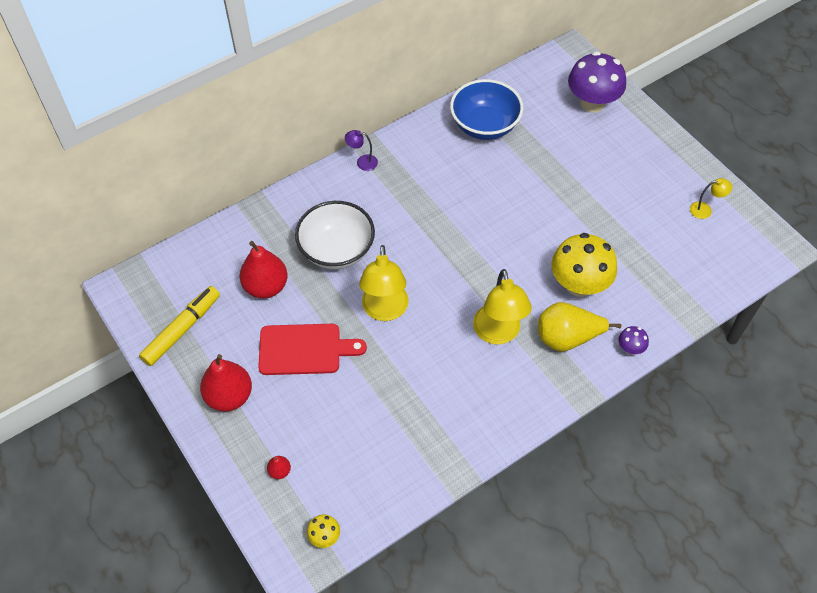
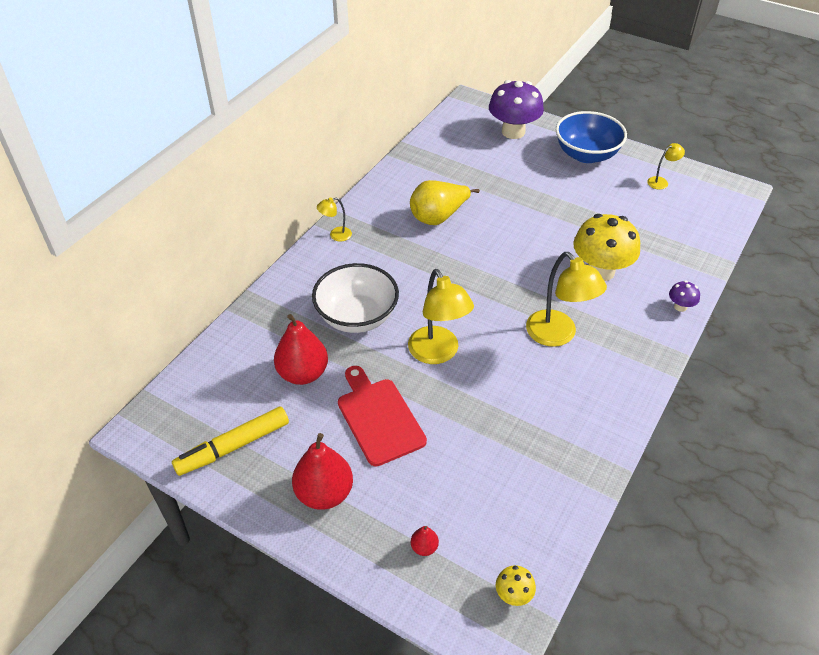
camera: 25 degrees left, 10 degrees down
yellow marker [139,286,220,366] -> yellow marker turned 135 degrees counterclockwise [172,406,289,476]
red cutting board [258,324,367,375] -> red cutting board turned 90 degrees counterclockwise [338,366,427,467]
purple lamp [345,130,378,171] -> yellow lamp [317,198,352,241]
blue bowl [450,79,523,140] -> blue bowl moved to [556,111,627,163]
yellow pear [538,302,621,352] -> yellow pear moved to [410,180,480,225]

